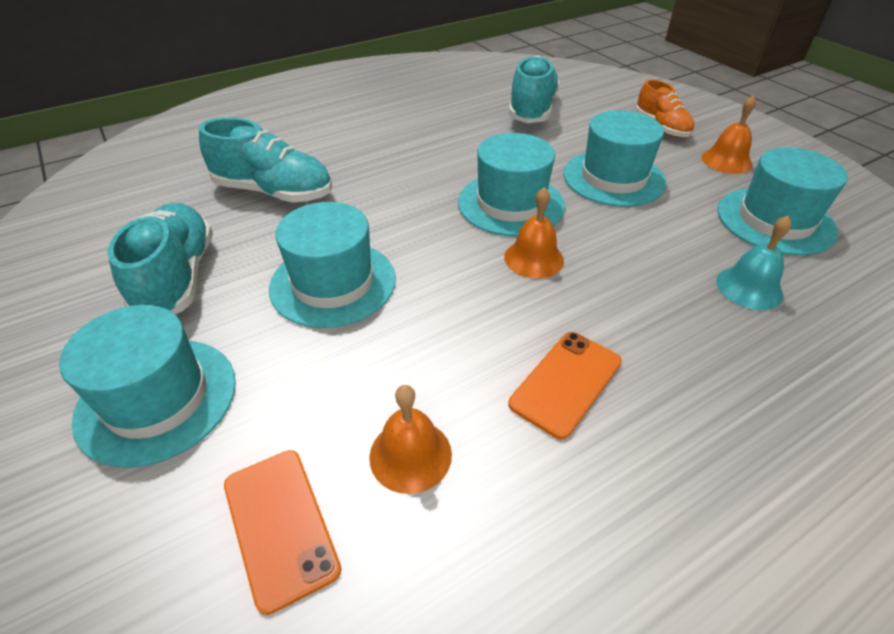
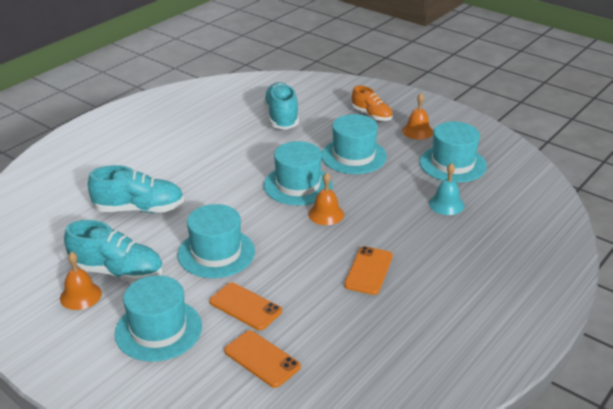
camera: 20 degrees left, 10 degrees down
turquoise shoe [107,203,213,314] -> turquoise shoe turned 135 degrees clockwise [64,220,163,283]
orange bell [369,385,452,494] -> orange bell moved to [60,252,102,310]
none -> orange phone [209,282,282,330]

